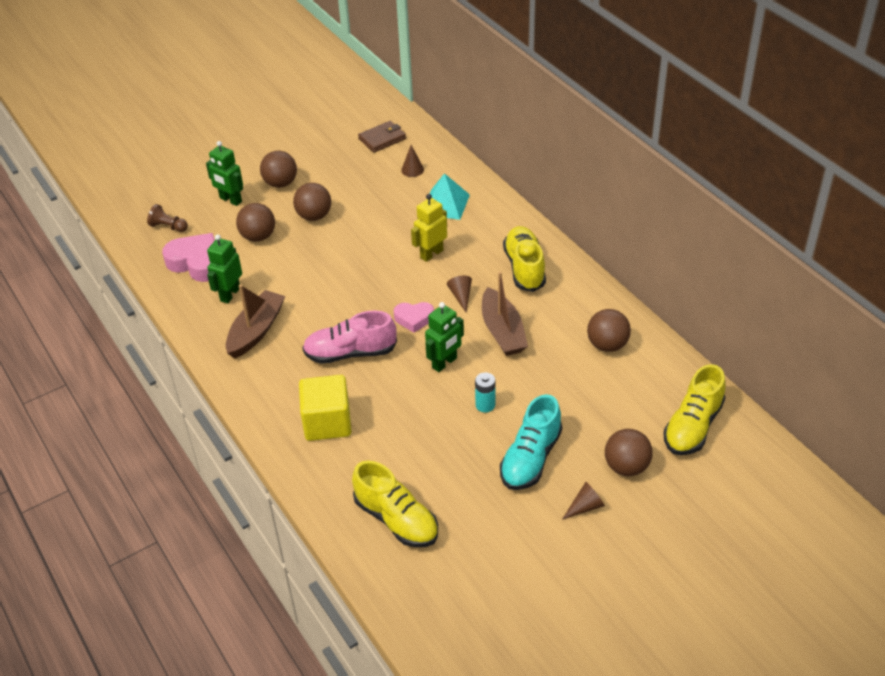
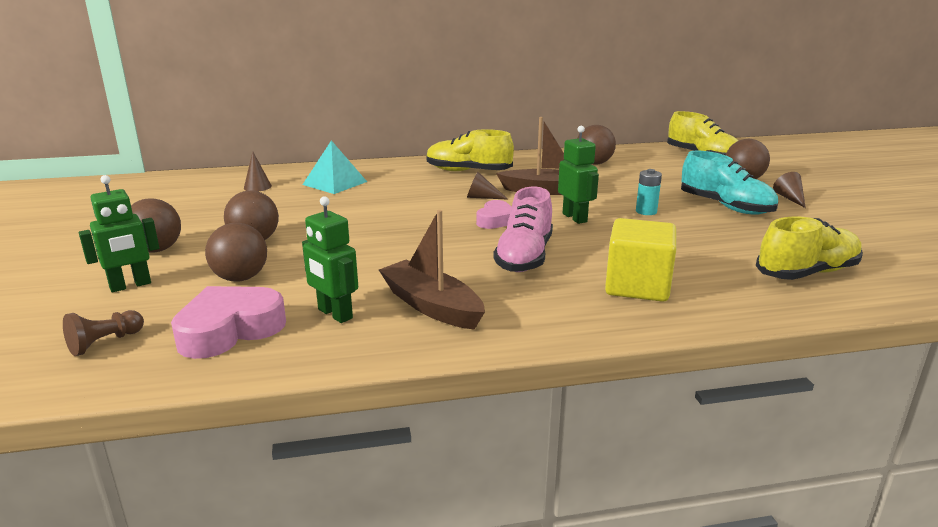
camera: 70 degrees left, 20 degrees down
brown wallet [358,121,406,153] -> none
yellow robot [411,194,447,262] -> none

